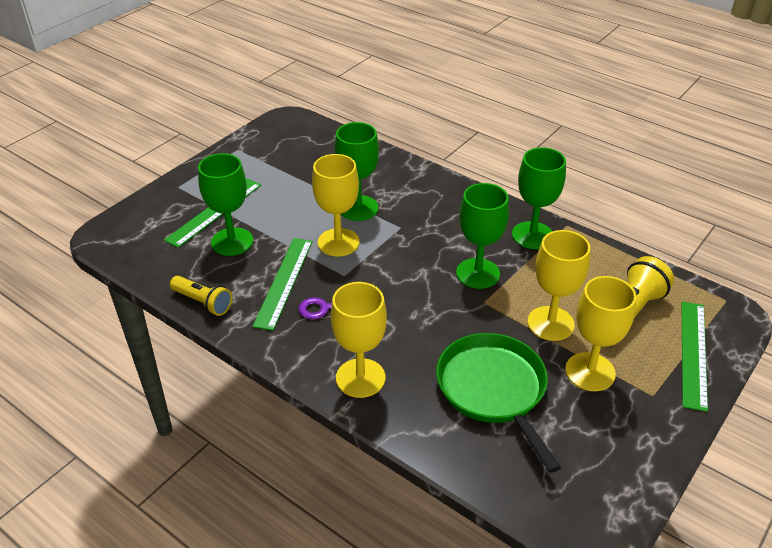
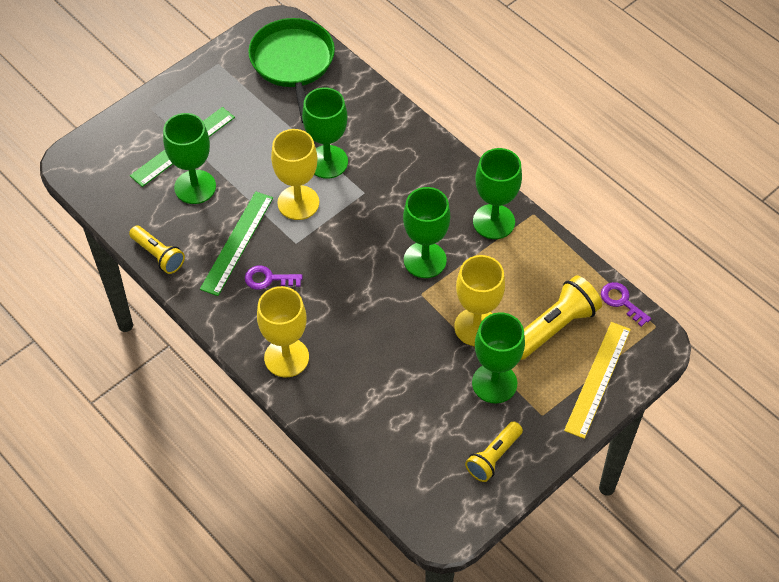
camera: 10 degrees right, 15 degrees up
green pan [436,333,561,473] -> green pan moved to [248,18,335,123]
yellow goblet [565,276,637,391] -> green goblet [472,312,525,403]
green ruler [681,301,708,412] -> yellow ruler [564,322,631,439]
none -> yellow flashlight [465,421,523,482]
none -> purple key [601,282,651,327]

